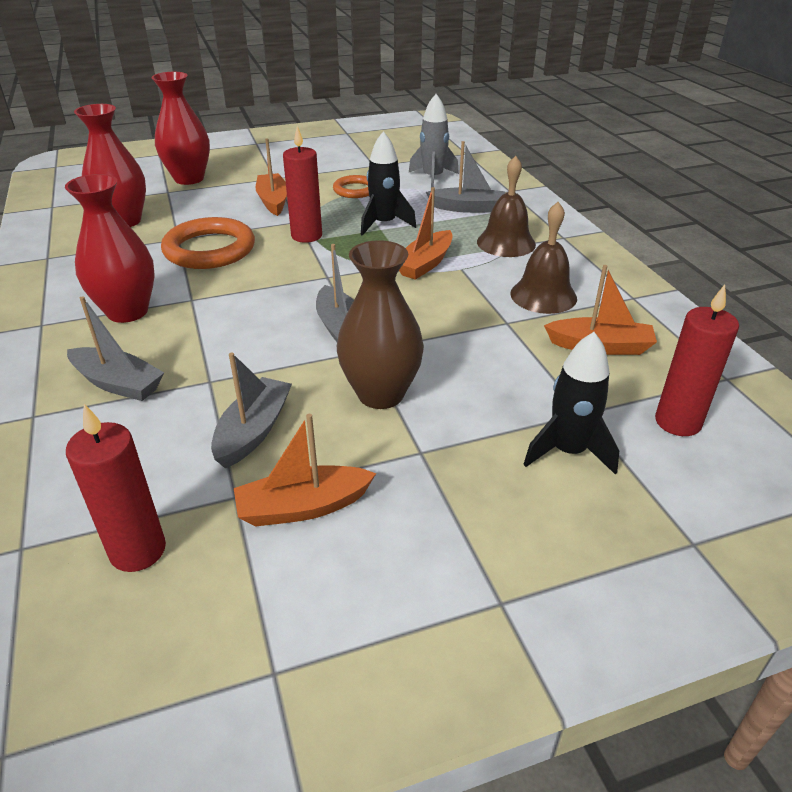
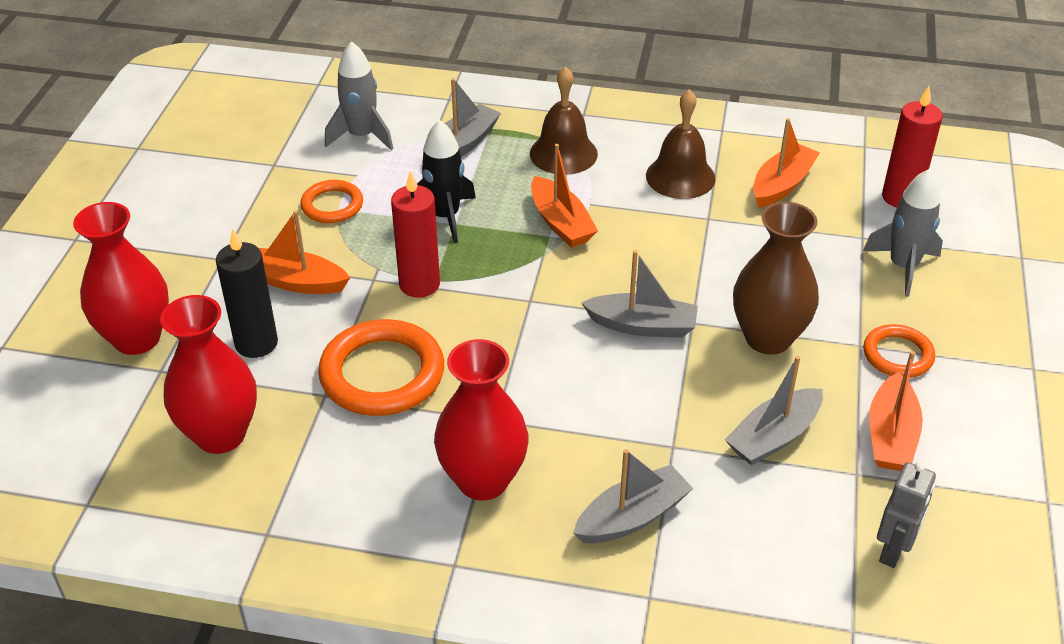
camera: 60 degrees left, 5 degrees up
red candle [66,404,166,572] -> grey robot [877,461,936,568]
grey boat [211,352,292,469] -> grey boat turned 90 degrees counterclockwise [725,356,823,466]
black rocket [523,332,619,475] -> grey rocket [863,169,943,297]
none -> black candle [216,229,278,358]
none -> orange ring [863,324,935,378]

